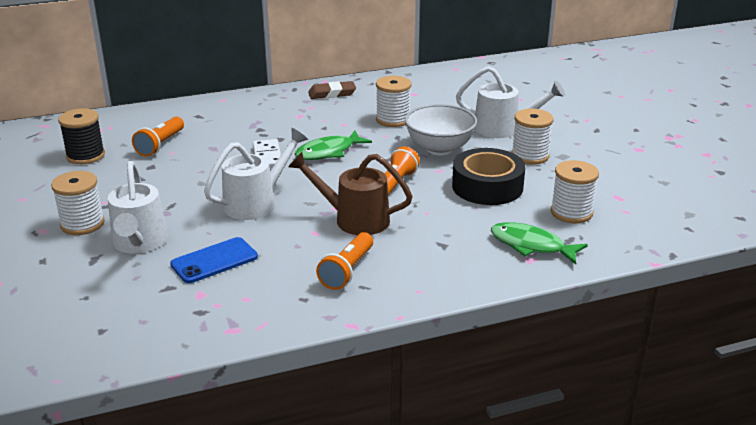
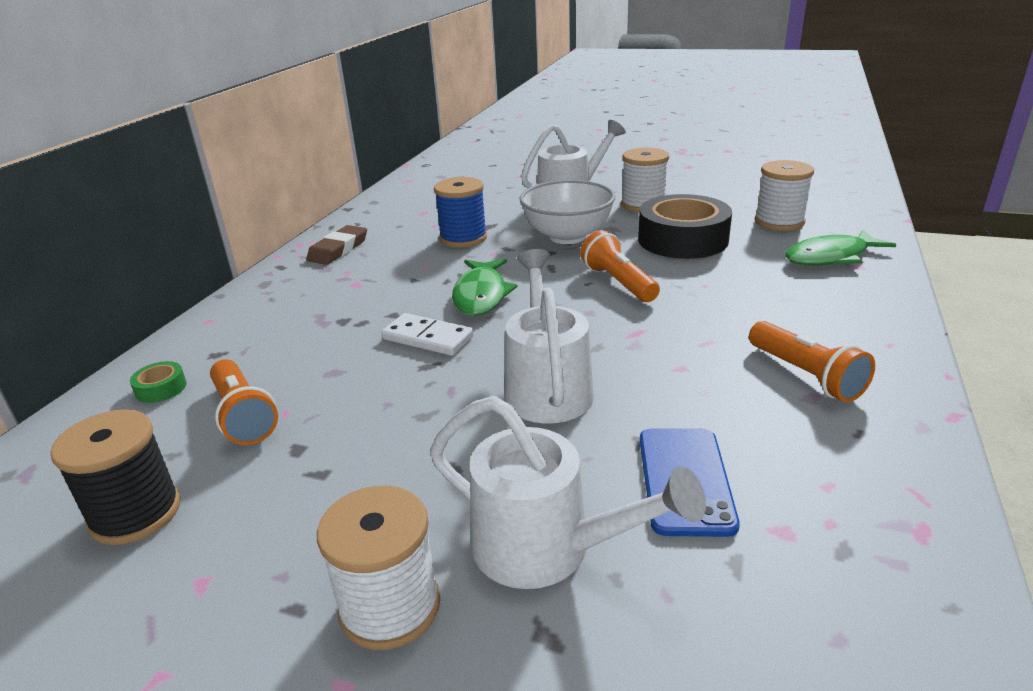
camera: 50 degrees left, 0 degrees up
brown watering can [288,152,413,235] -> none
white spool [376,76,412,127] -> blue spool [434,177,487,248]
none -> green tape [130,361,187,403]

